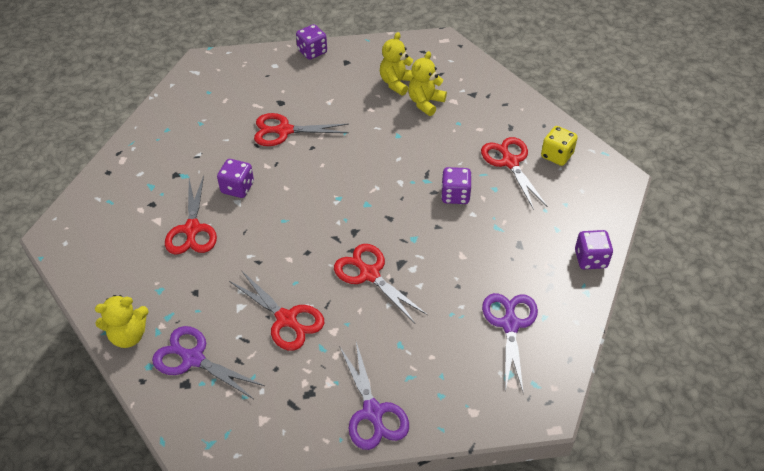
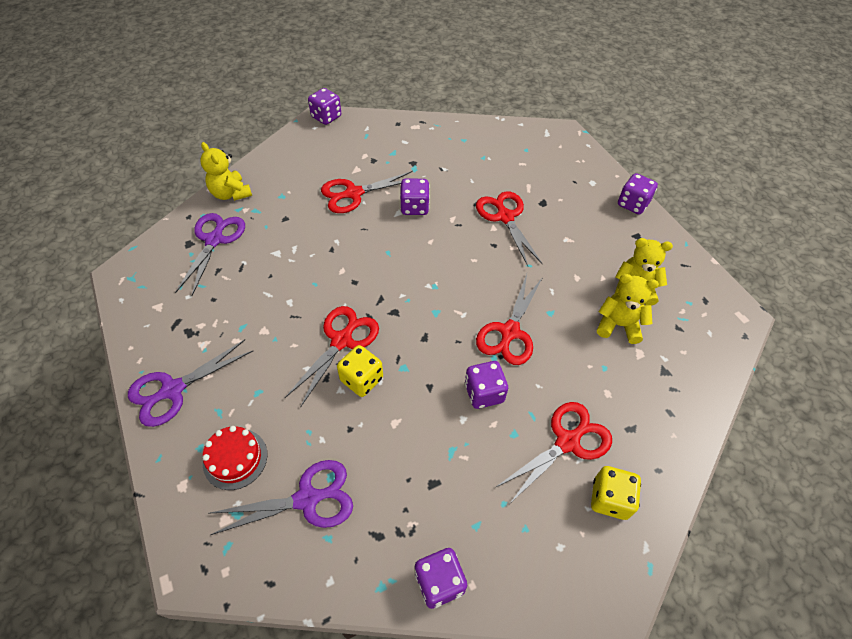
camera: 70 degrees right, 5 degrees up
red scissors [229,270,324,351] -> red scissors moved to [476,274,543,365]
none -> red cake [202,426,268,490]
none -> purple dice [308,88,341,125]
none -> yellow dice [337,345,383,397]

